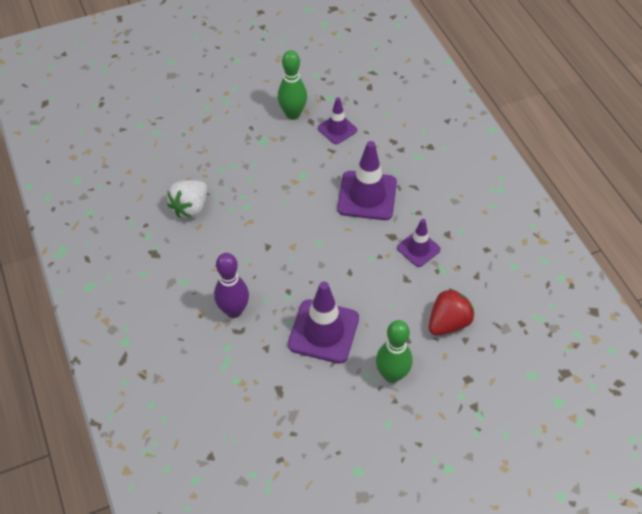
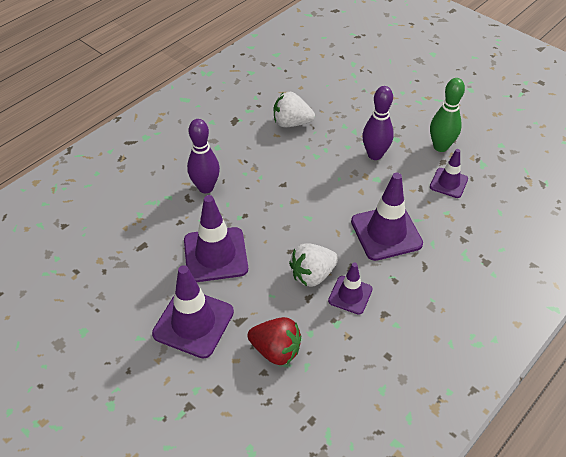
camera: 65 degrees right, 5 degrees down
green bowling pin [376,320,412,383] -> purple traffic cone [152,265,234,359]
none -> white strawberry [289,243,338,287]
none -> purple bowling pin [362,86,394,160]

